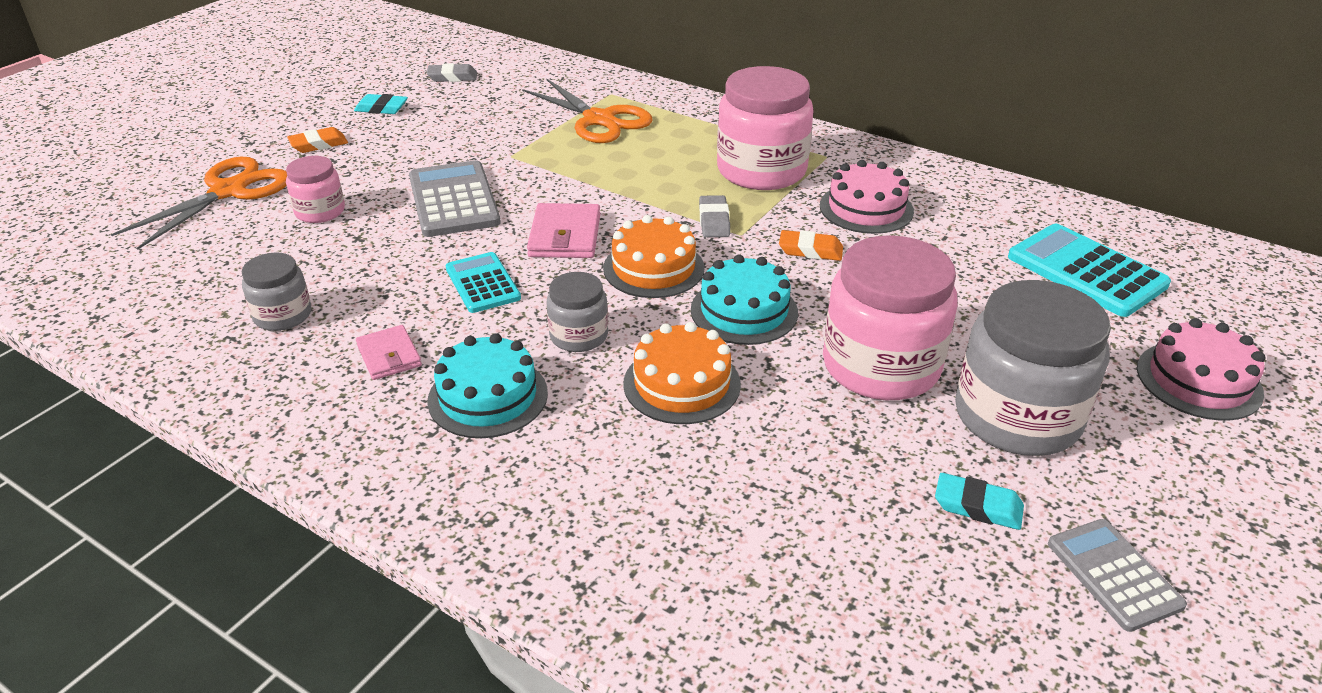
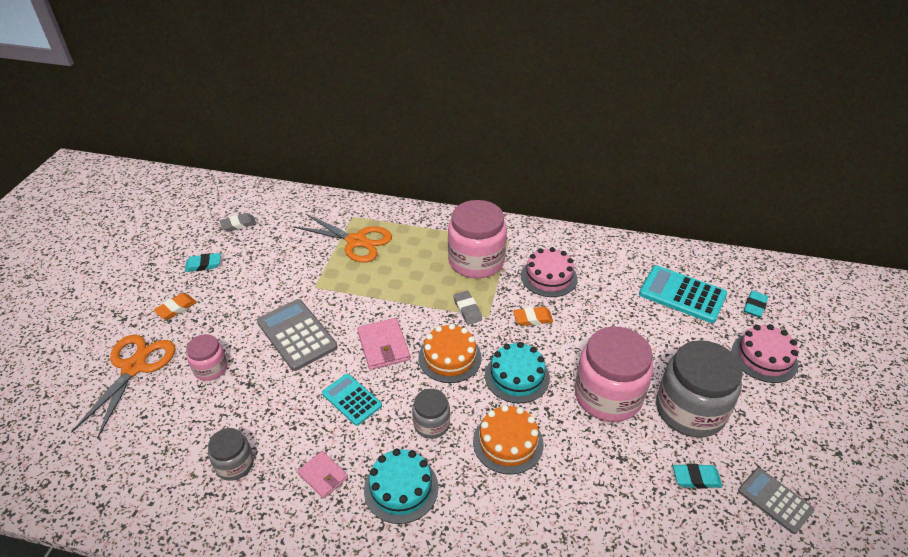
camera: 20 degrees left, 5 degrees up
none -> turquoise eraser [744,291,768,317]

